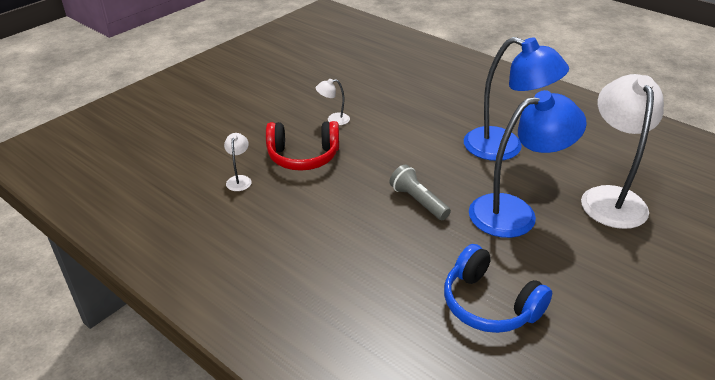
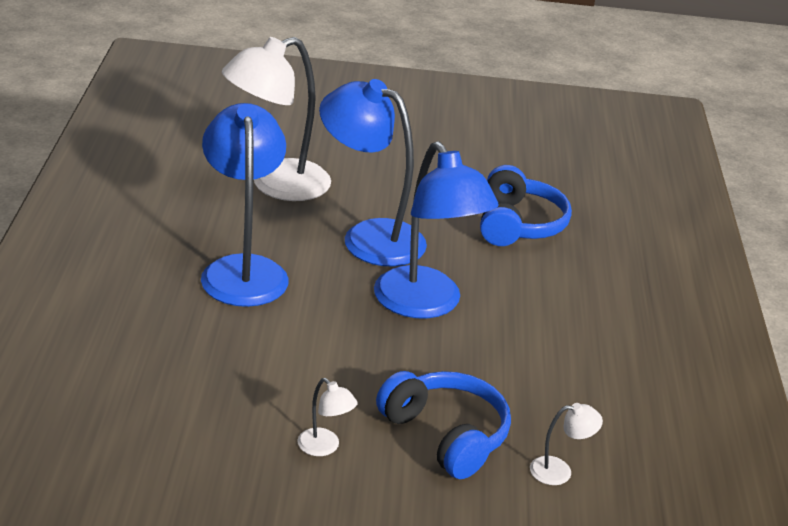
camera: 130 degrees left, 5 degrees down
white lamp [224,133,251,191] -> white lamp turned 150 degrees counterclockwise [530,403,603,485]
red headphones [266,121,339,171] -> blue headphones [376,371,511,479]
grey flashlight [389,165,451,220] -> blue lamp [374,141,498,319]

